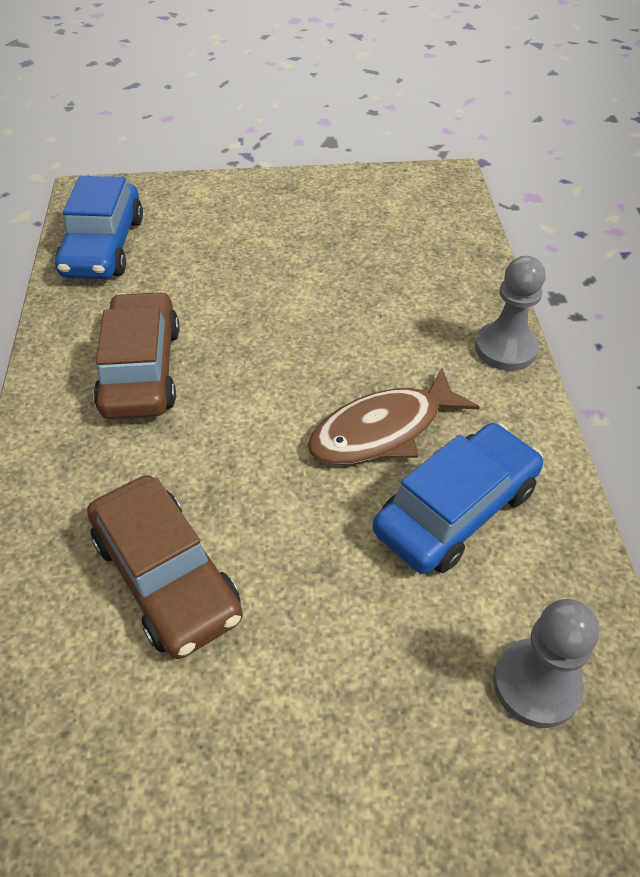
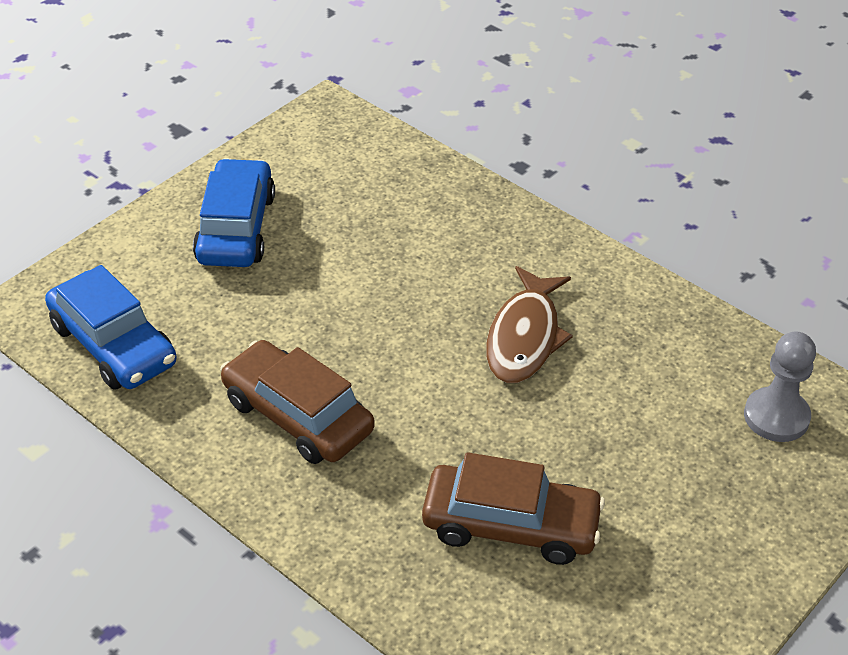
camera: 45 degrees left, 5 degrees down
blue car [373,423,544,574] -> blue car moved to [193,158,275,267]
grey pawn [475,256,546,371] -> none

